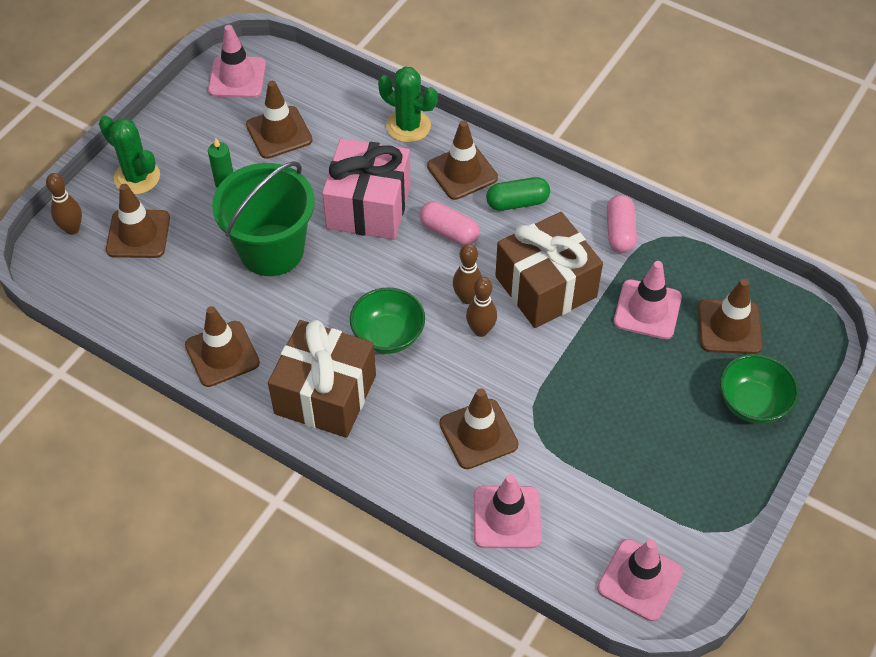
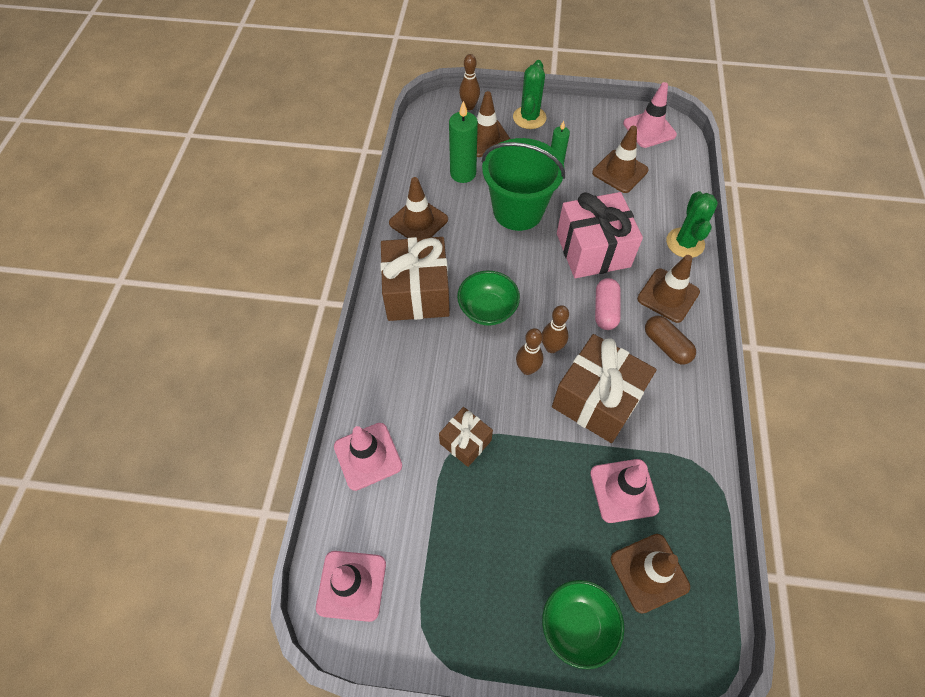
camera: 65 degrees right, 5 degrees up
brown traffic cone [440,388,518,469] -> none
green capsule [486,177,550,211] -> brown capsule [645,316,696,364]
pink capsule [607,195,637,253] -> none
none -> brown gift [439,407,493,467]
none -> green candle [449,101,478,183]

